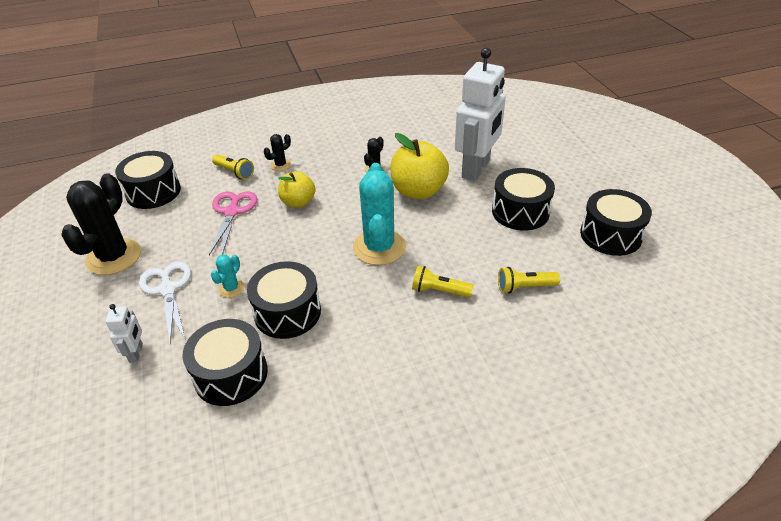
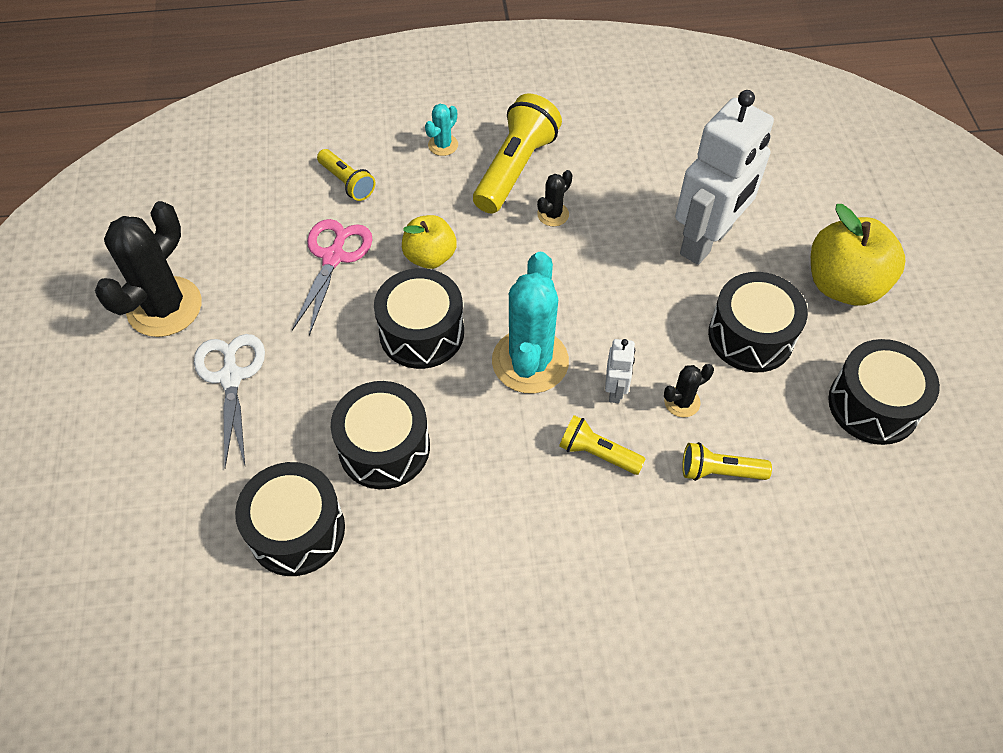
camera: 10 degrees right, 15 degrees up
white robot [105,304,143,363] -> white robot moved to [605,339,635,403]
black drum [115,151,181,209] -> black drum moved to [374,268,464,369]
turquoise cactus [211,255,245,298] -> turquoise cactus moved to [425,104,458,156]
black cactus [264,134,291,171] -> black cactus moved to [664,364,714,417]
yellow apple [390,133,449,199] -> yellow apple moved to [811,204,905,305]
none -> yellow flashlight [473,93,562,213]

